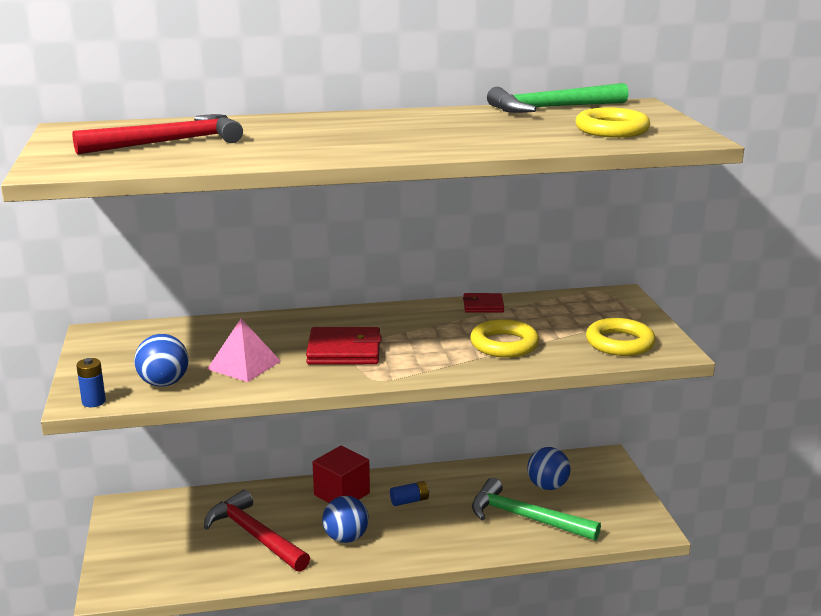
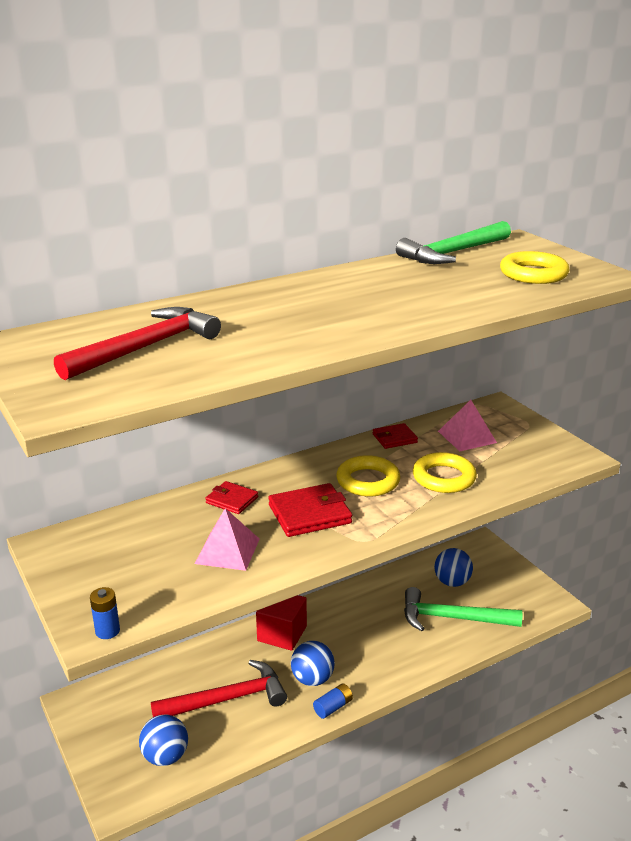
camera: 20 degrees left, 5 degrees up
blue ball [134,334,189,387] -> blue ball moved to [139,715,188,766]
red hammer [204,490,310,572] -> red hammer turned 135 degrees clockwise [151,660,287,717]
blue battery [390,481,430,506] -> blue battery moved to [313,683,353,719]
yellow ring [586,318,656,356] -> yellow ring moved to [336,455,400,497]
none -> red wallet [205,481,258,514]
none -> pink pyramid [438,400,497,451]

